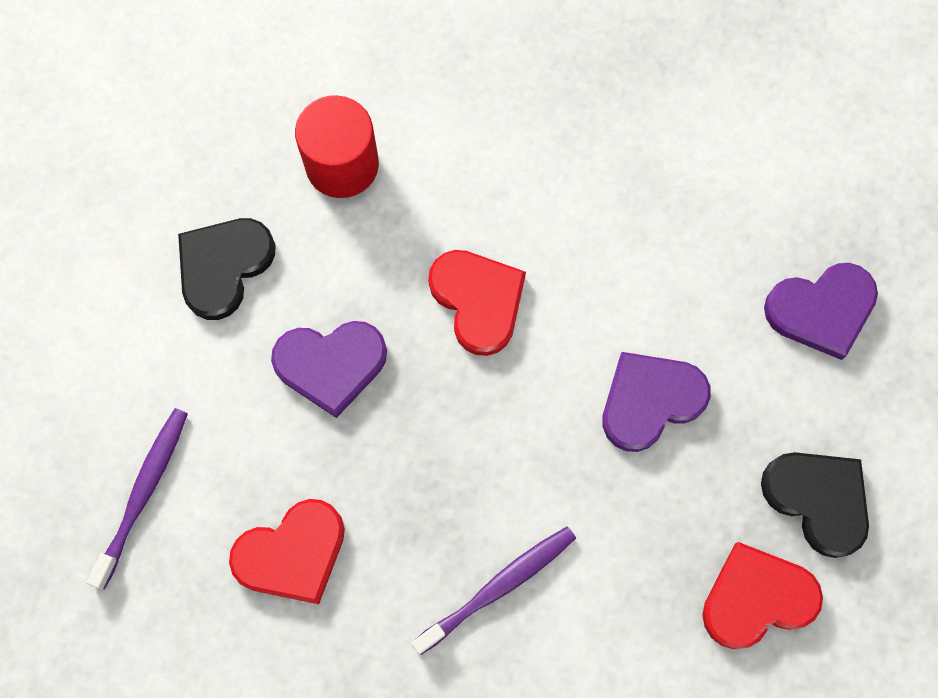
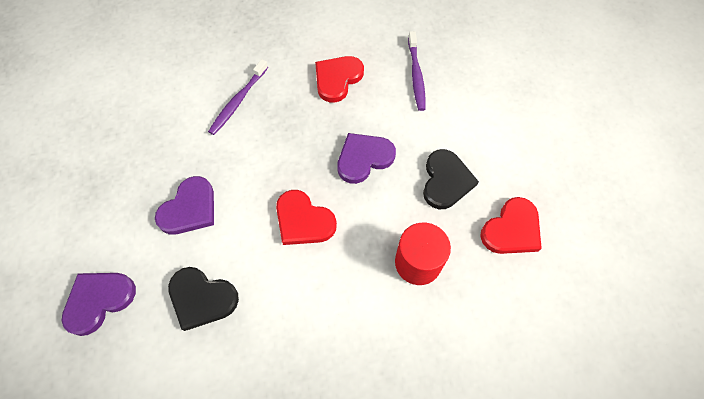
camera: 155 degrees right, 10 degrees down
red heart [702,542,823,649] -> red heart moved to [480,197,542,254]
black heart [761,452,869,558] -> black heart moved to [168,267,239,331]

